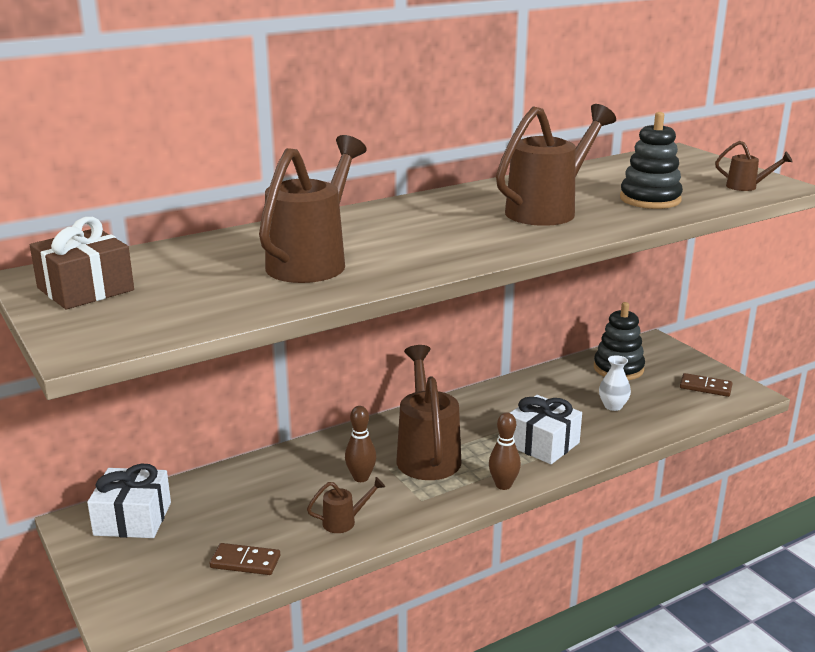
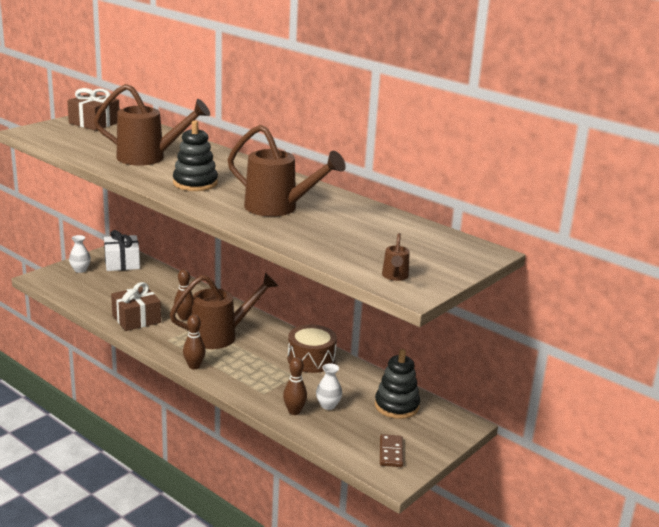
camera: 70 degrees right, 0 degrees up
brown domino [209,543,280,575] -> none
brown watering can [307,477,385,533] -> brown gift [111,282,161,331]
white gift [510,395,582,464] -> none
black stacking toy [620,112,683,209] -> black stacking toy moved to [173,120,218,191]
none -> white vase [69,235,91,273]
none -> brown bowling pin [283,357,307,415]
none -> brown drum [288,324,337,373]

